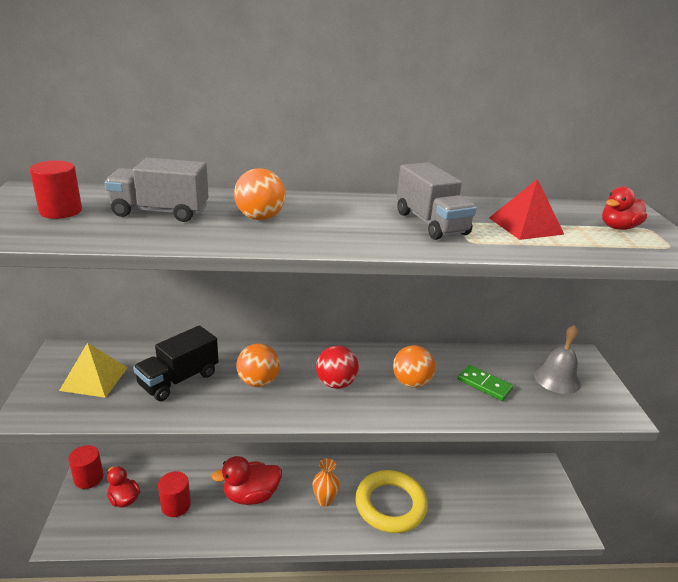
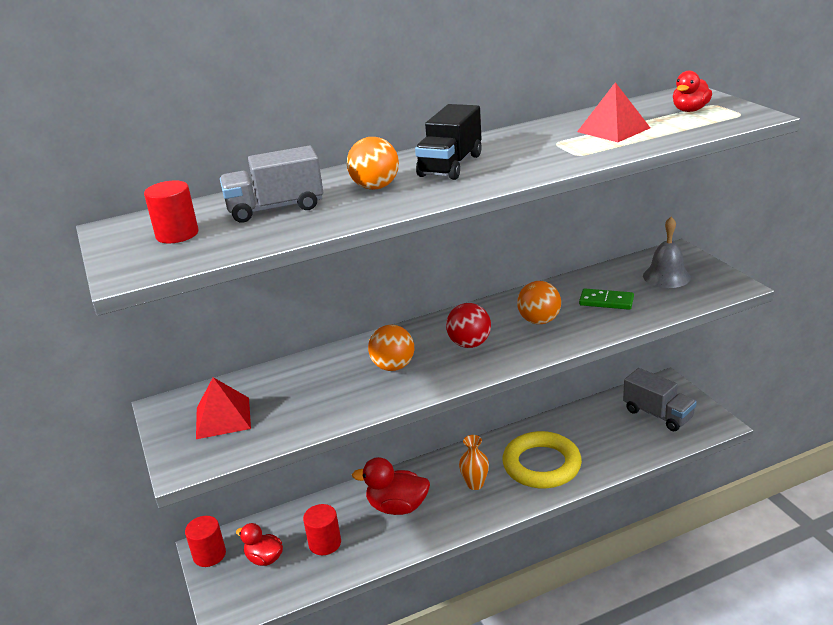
camera: 15 degrees left, 0 degrees up
yellow pyramid [59,343,128,398] -> red pyramid [196,377,251,439]
black truck [133,325,218,401] -> black truck moved to [415,104,482,180]
red duck [211,456,282,505] -> red duck turned 45 degrees clockwise [352,457,430,515]
grey truck [397,162,477,240] -> grey truck moved to [623,368,697,432]

